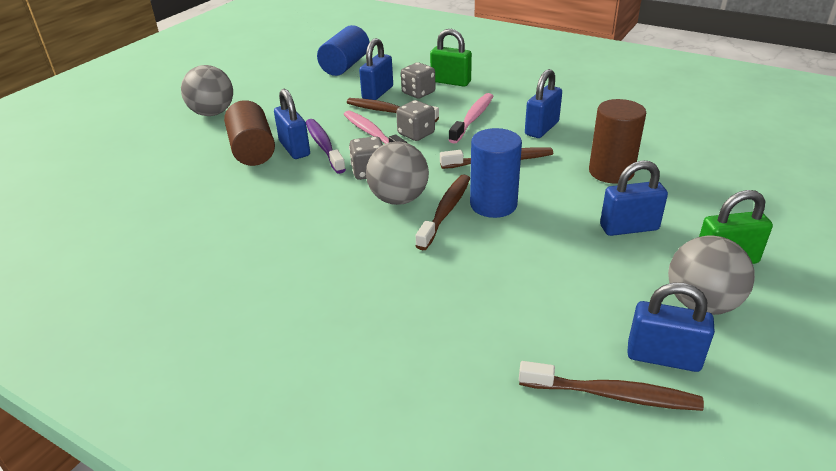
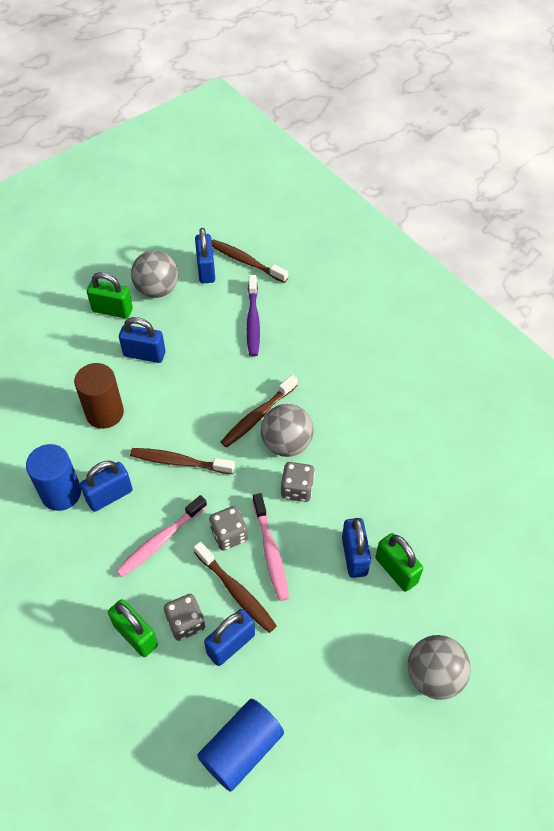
camera: 160 degrees left, 20 degrees up
brown cylinder [224,100,275,166] -> green padlock [375,533,423,592]
purple toothbrush [306,119,346,174] -> purple toothbrush moved to [246,275,260,356]
blue cylinder [470,128,522,218] -> blue cylinder moved to [26,444,81,511]
blue padlock [627,283,715,372] -> blue padlock turned 45 degrees clockwise [195,228,215,283]

